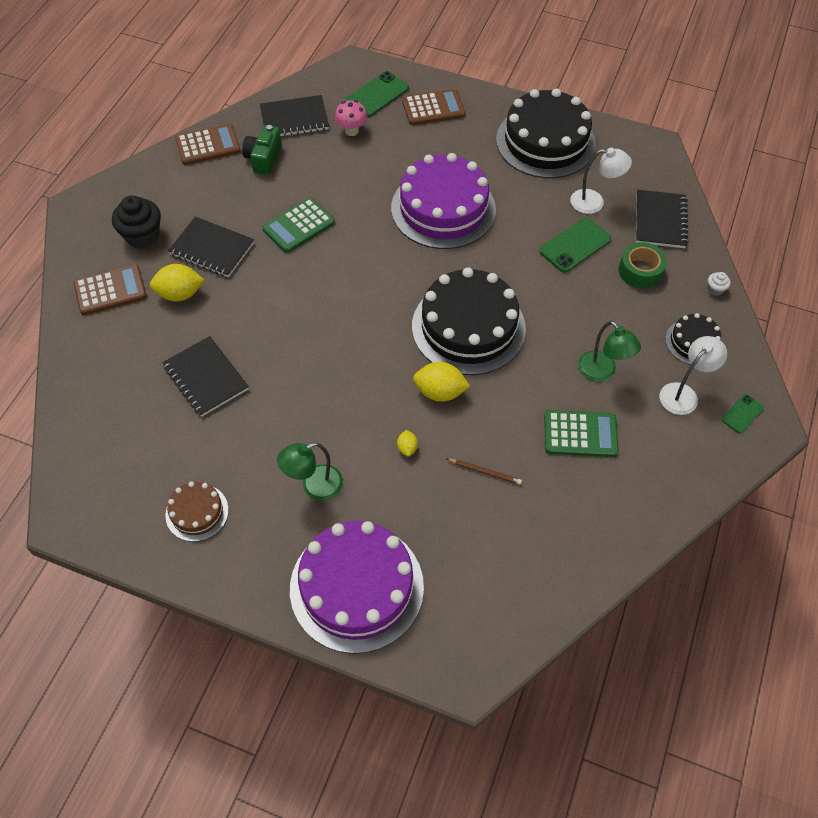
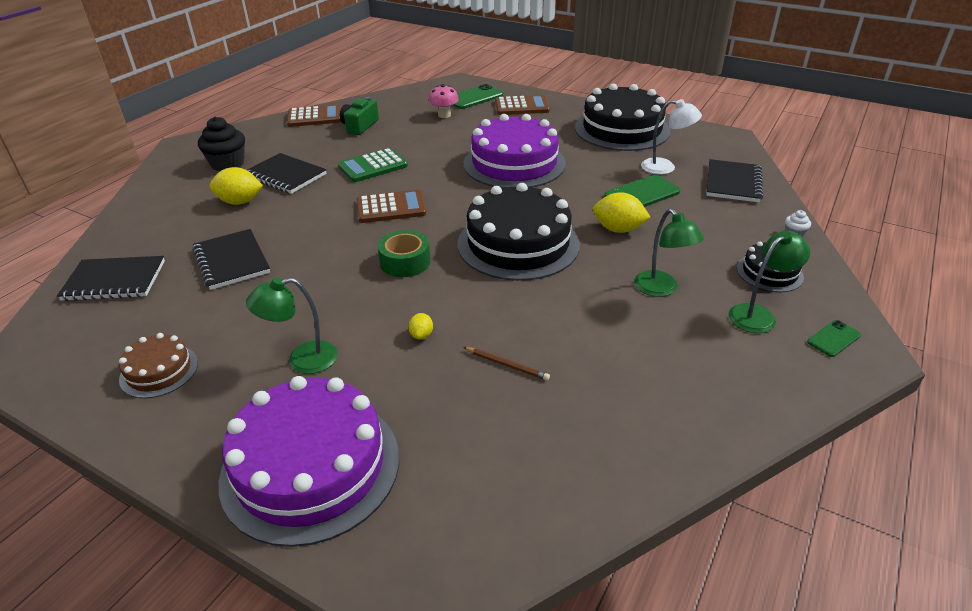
camera: 10 degrees right, 20 degrees down
brown calculator [74,264,147,315] -> brown calculator moved to [357,190,426,223]
black notebook [260,95,329,136] -> black notebook moved to [57,256,165,301]
yellow lemon [413,362,470,402] -> yellow lemon moved to [593,192,651,233]
green calculator [544,410,619,457] -> none
green tape [618,242,667,289] -> green tape moved to [378,230,430,277]
white lamp [659,336,727,415] -> green lamp [729,231,810,333]

